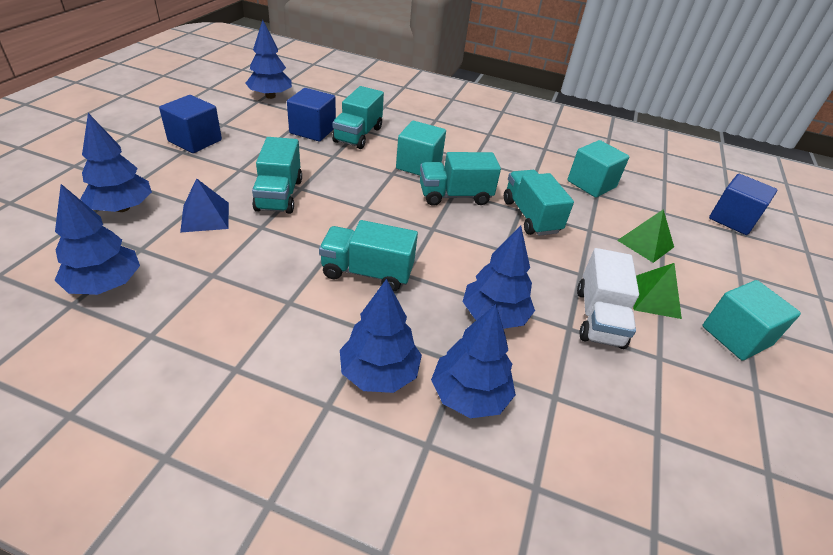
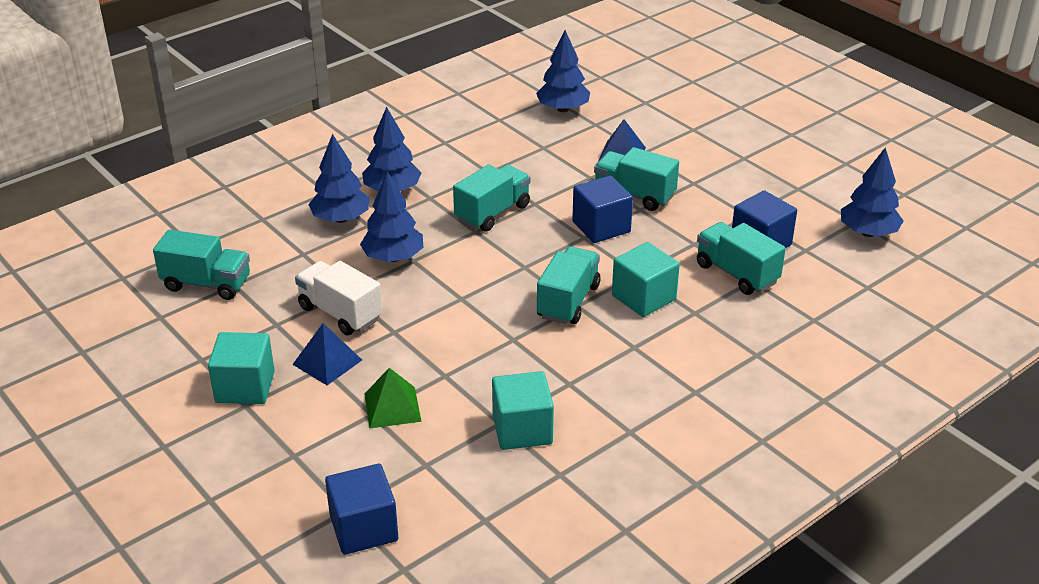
camera: 125 degrees right, 5 degrees down
blue tree [80,113,152,212] -> none
blue cube [159,95,222,153] -> blue cube moved to [572,175,633,243]
turquoise truck [504,170,574,236] -> turquoise truck moved to [153,230,250,300]
green pyramid [633,263,682,319] -> blue pyramid [292,323,362,385]

